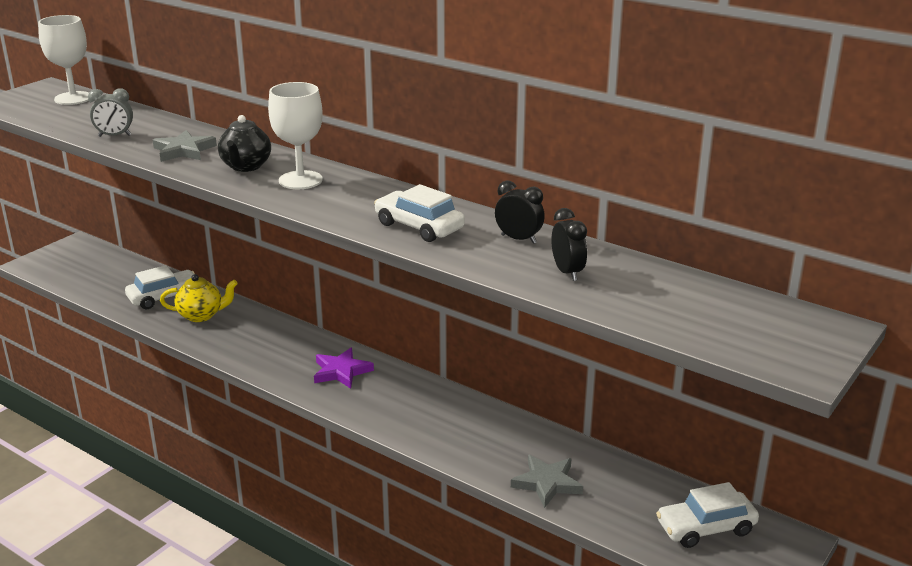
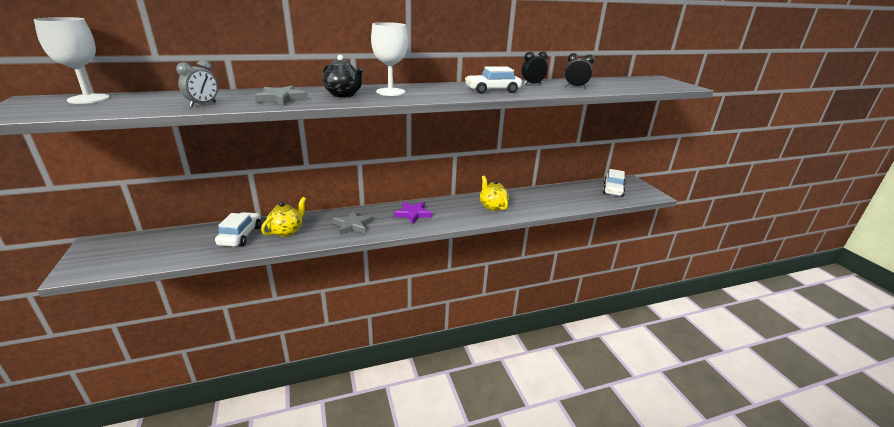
camera: 55 degrees left, 0 degrees up
grey star [511,455,583,508] -> grey star moved to [333,211,373,235]
none -> yellow teapot [480,176,509,211]

